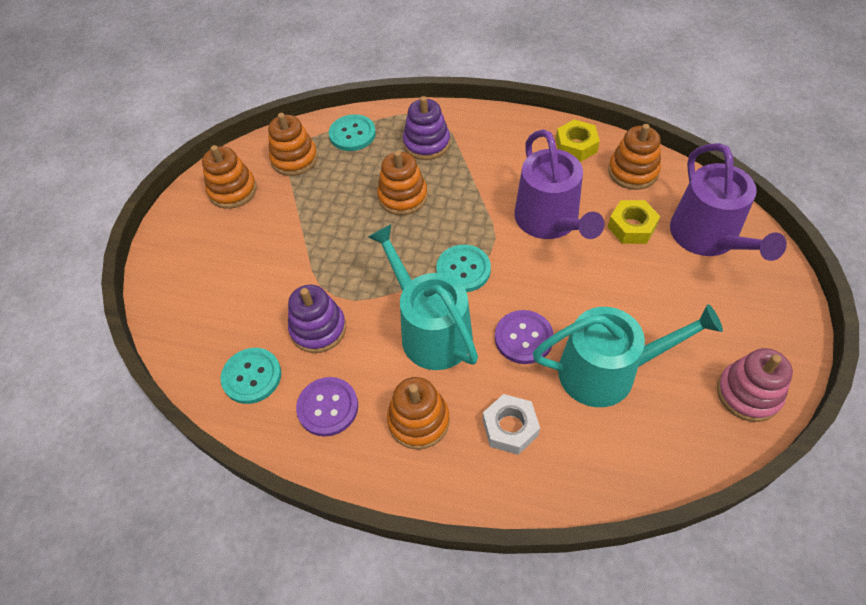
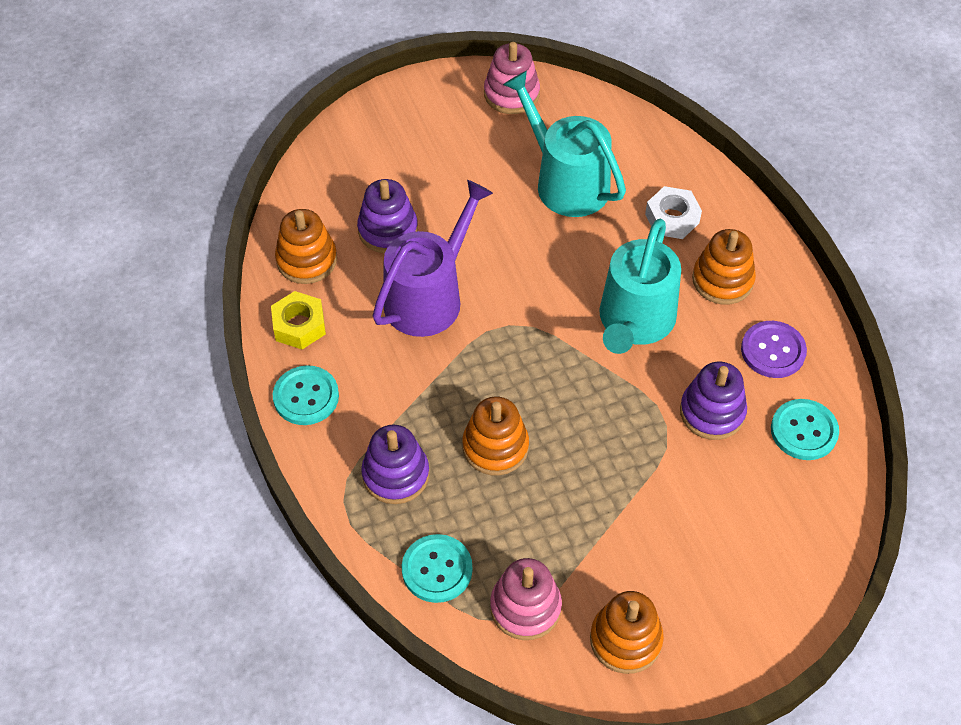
camera: 130 degrees left, 0 degrees up
orange stacking toy [268,113,318,176] -> pink stacking toy [490,558,562,640]
turquoise button [436,245,491,292] -> turquoise button moved to [273,365,339,425]
purple button [495,310,554,364] -> none
yellow nut [608,200,660,244] -> purple stacking toy [357,179,418,253]
purple watering can [670,143,787,261] -> none

